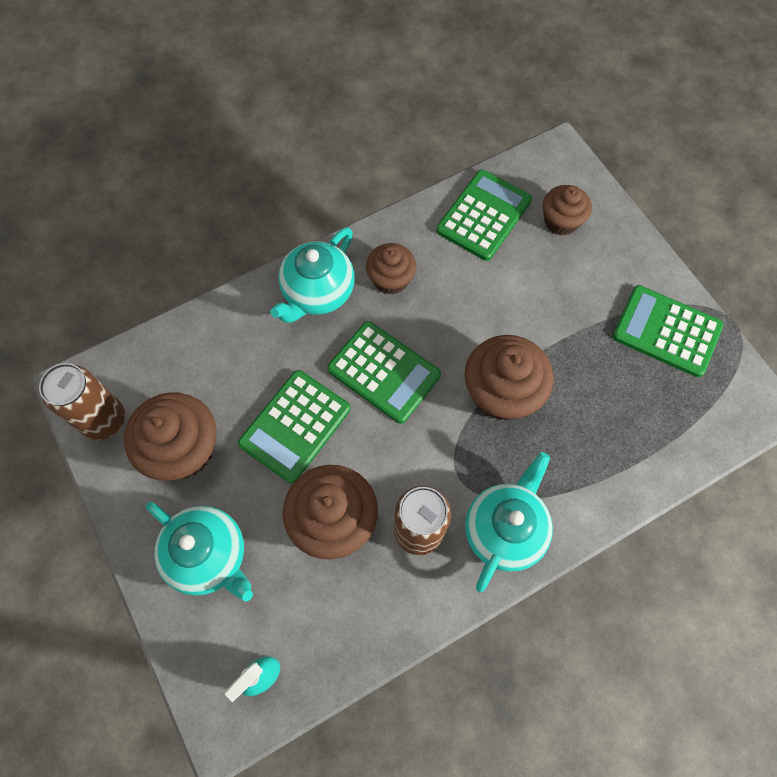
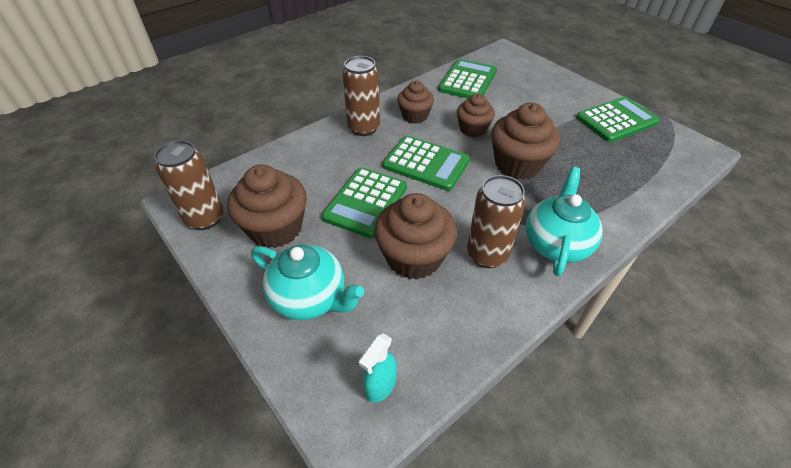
camera: 10 degrees left, 20 degrees down
turquoise teapot [270,227,355,323] -> brown can [342,56,380,136]
brown cupcake [543,185,592,236] -> brown cupcake moved to [457,93,495,137]
green calculator [612,285,723,377] -> green calculator turned 135 degrees clockwise [576,96,659,142]

